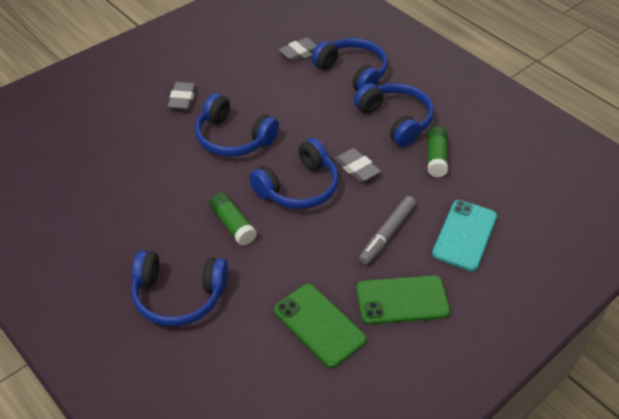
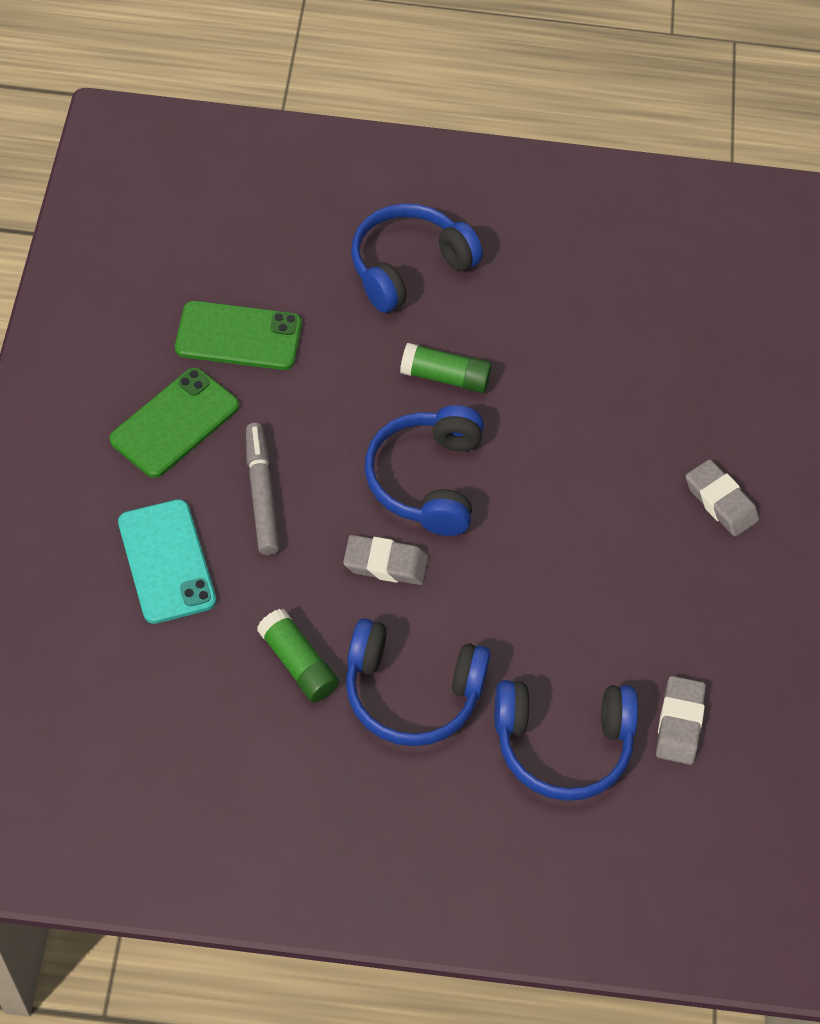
camera: 135 degrees right, 10 degrees up
blue headphones [195,93,279,157] -> none

